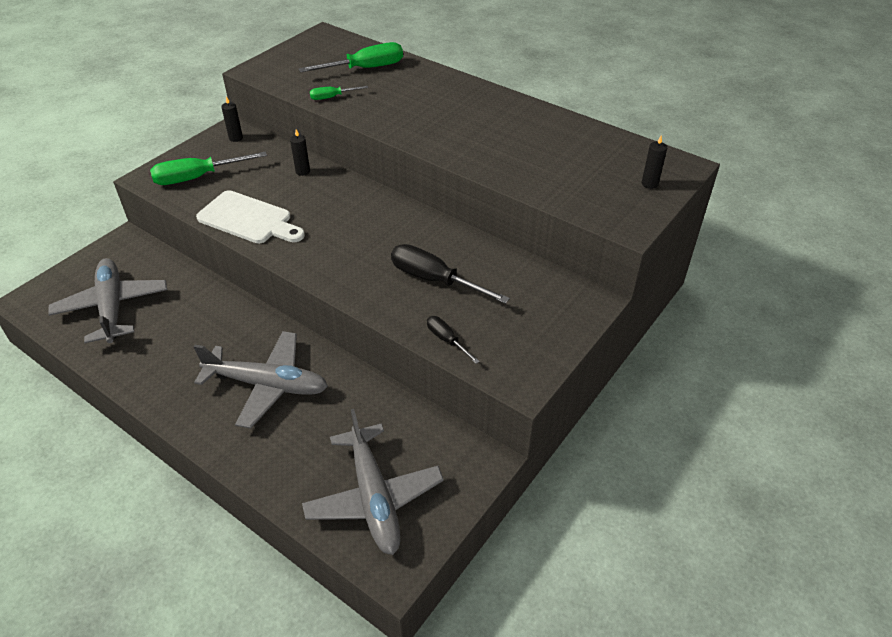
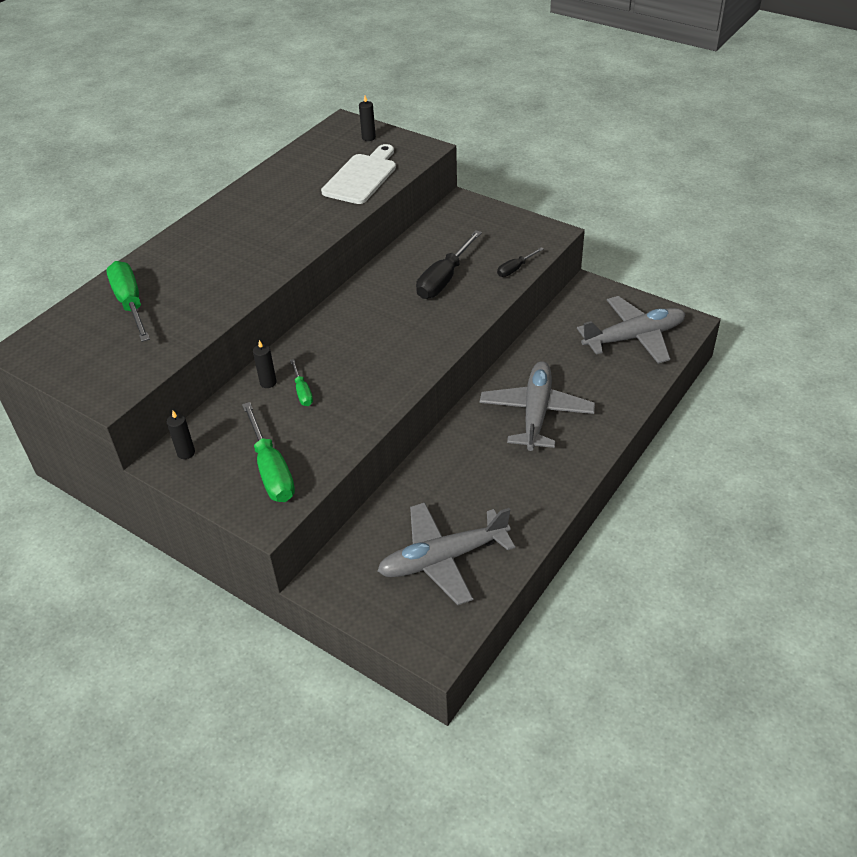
camera: 90 degrees left, 0 degrees up
white cutting board [196,190,305,243] -> white cutting board moved to [321,144,396,204]
green screwdriver [310,86,368,100] -> green screwdriver moved to [290,359,313,406]

